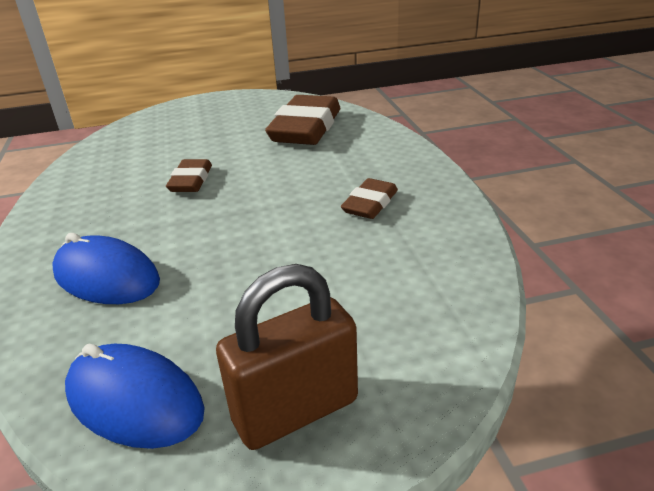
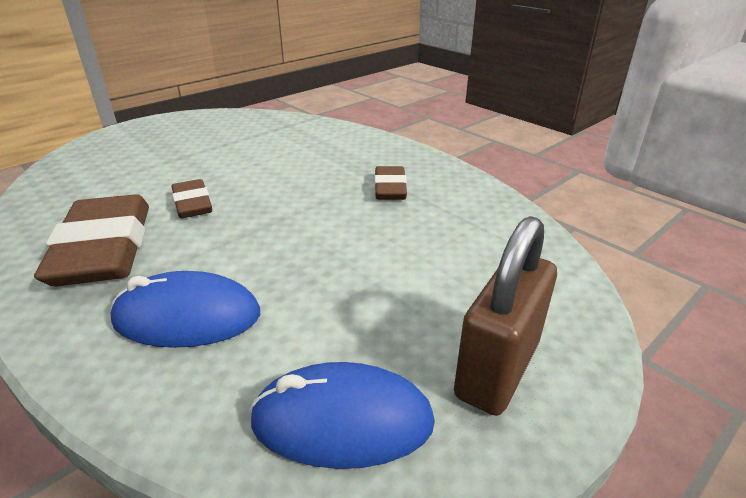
camera: 30 degrees left, 0 degrees up
brown eraser [265,95,340,145] -> brown eraser moved to [34,194,149,286]

